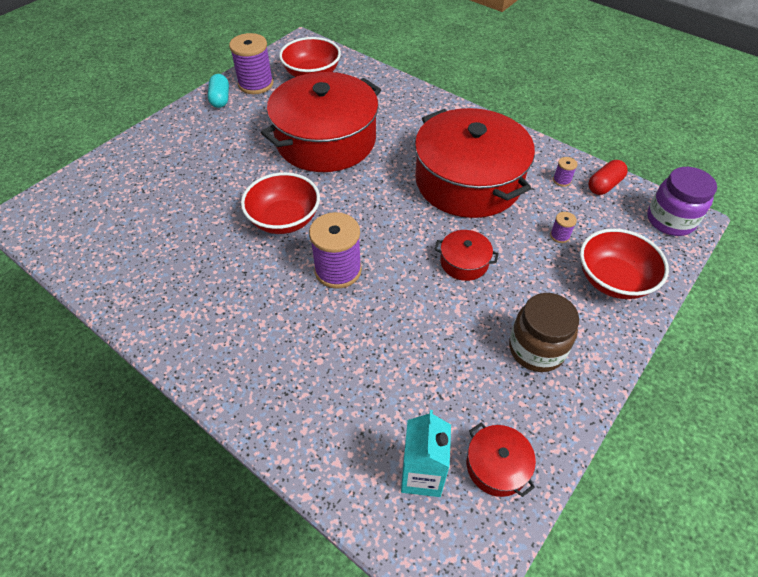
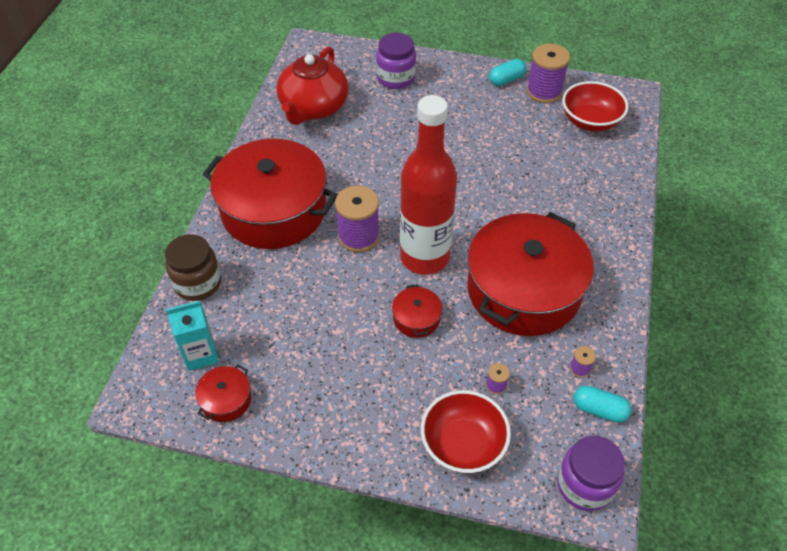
camera: 65 degrees right, 0 degrees up
red bowl [241,172,320,234] -> none
red pot [261,72,381,172] -> red pot moved to [203,139,338,249]
brown jar [509,293,579,372] -> brown jar moved to [165,234,221,301]
red capsule [588,160,628,195] -> turquoise capsule [573,385,632,423]
none -> red teapot [276,47,348,125]
none -> purple jar [376,33,416,89]
none -> red bottle [400,95,457,275]

